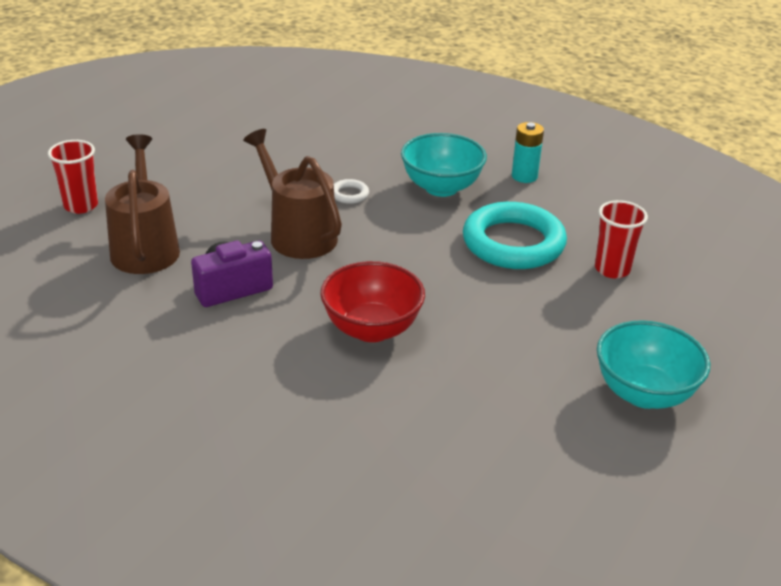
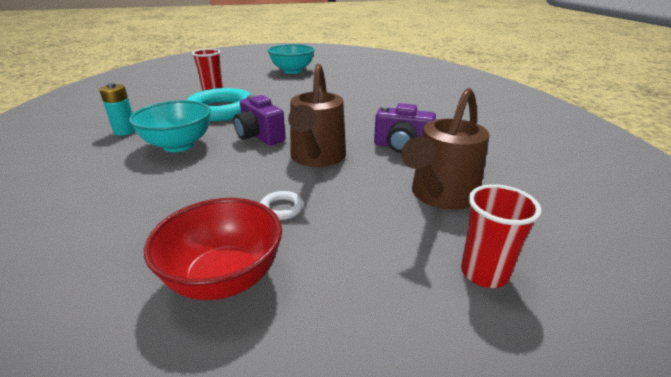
camera: 135 degrees left, 5 degrees down
red bowl [320,261,425,342] -> red bowl moved to [144,198,282,300]
white ring [334,179,369,204] -> white ring moved to [260,191,304,220]
none -> purple camera [233,95,286,145]

